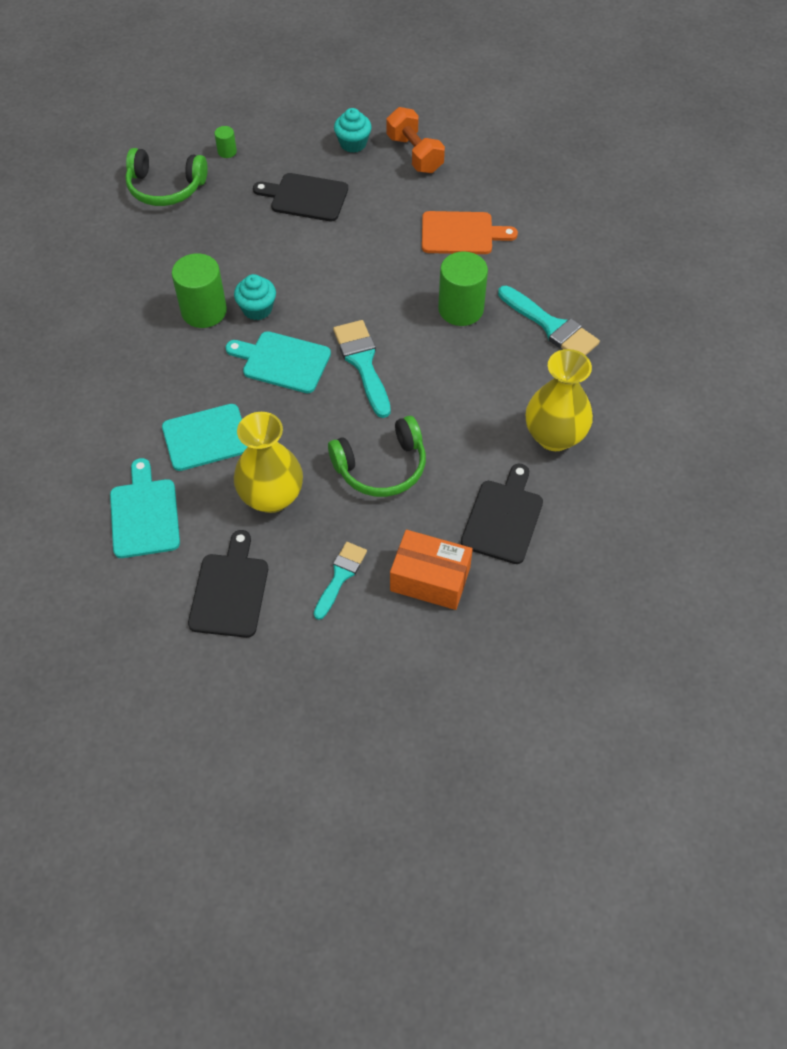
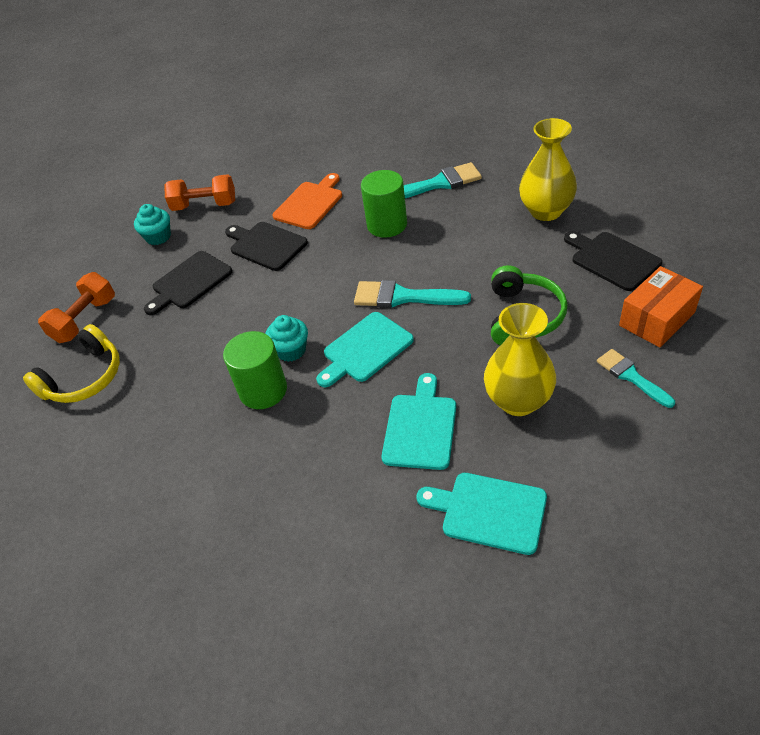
camera: 55 degrees left, 10 degrees down
green headphones [125,148,208,206] -> yellow headphones [23,324,120,403]
black cutting board [188,530,268,638] -> black cutting board moved to [225,222,308,271]
green cylinder [214,126,237,158] -> orange dumbbell [38,272,115,343]

